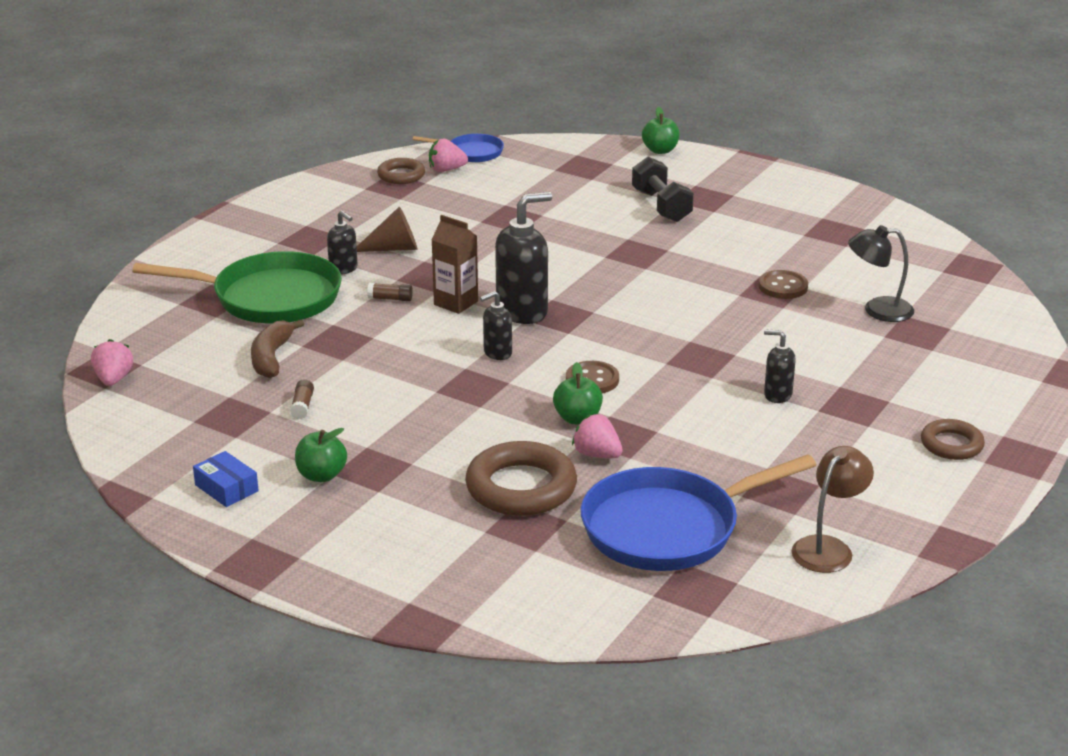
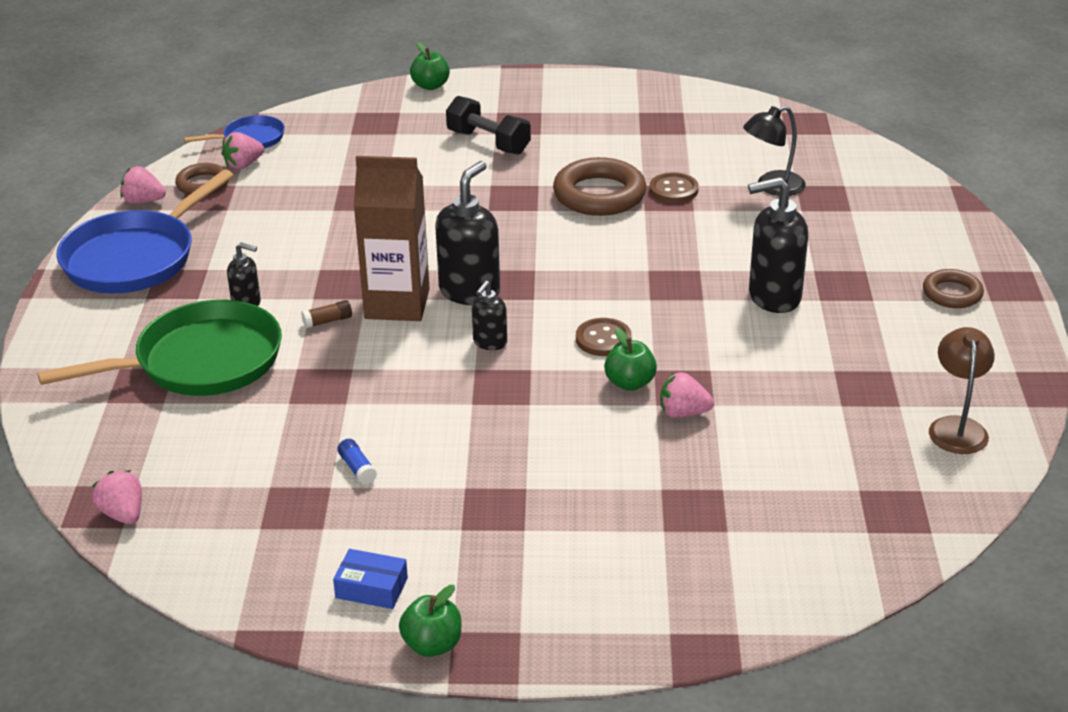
camera: 30 degrees left, 5 degrees up
brown banana [251,319,304,378] -> none
brown glue stick [290,379,314,419] -> blue glue stick [337,439,377,485]
green apple [295,428,347,482] -> green apple moved to [399,585,461,657]
brown cone [357,207,418,252] -> none
brown carton [431,215,478,314] -> brown carton [354,156,430,321], size x1.65
brown ring [465,441,577,516] -> brown ring moved to [553,157,647,216]
blue pan [581,454,816,571] -> blue pan moved to [56,169,234,293]
black soap dispenser [764,329,796,403] -> black soap dispenser [748,177,808,313], size x1.87
none -> pink strawberry [120,166,166,204]

